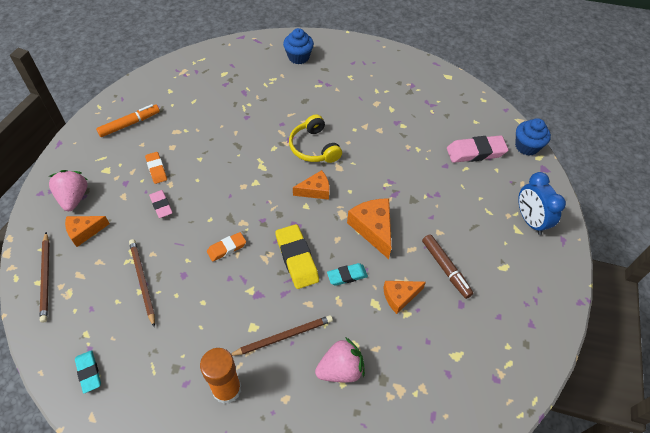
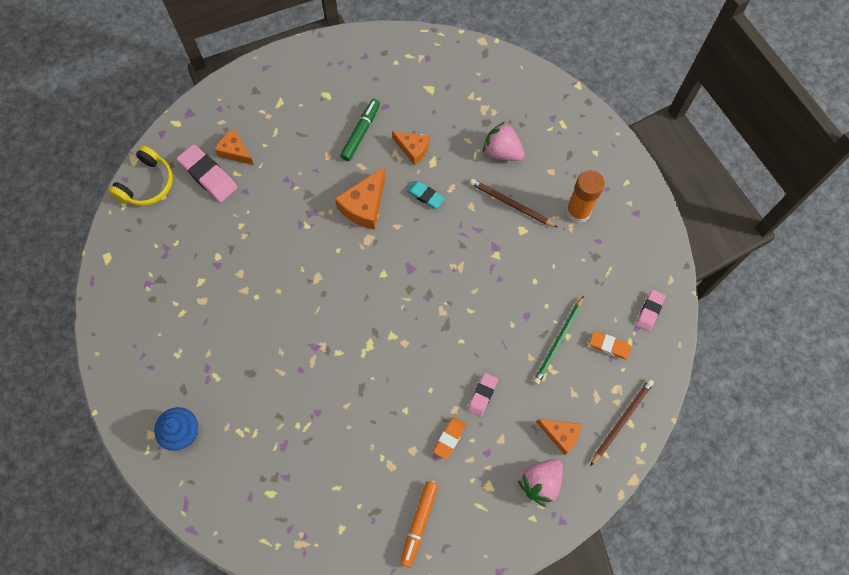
camera: 125 degrees left, 15 degrees up
turquoise eraser [75,350,101,393] -> pink eraser [636,290,666,331]
orange marker [96,104,160,137] -> orange marker turned 90 degrees counterclockwise [400,481,438,567]
brown pencil [129,239,155,327] -> green pencil [533,296,584,385]
orange eraser [207,232,246,262] -> orange eraser moved to [590,331,631,360]
yellow eraser [275,224,319,289] -> none
yellow headphones [289,114,342,163] -> yellow headphones moved to [109,146,173,206]
orange cheese [293,170,329,200] -> orange cheese moved to [215,129,254,165]
brown marker [422,234,473,299] -> green marker [340,99,380,161]
blue cupcake [515,118,551,156] -> none
blue clock [518,172,566,235] -> none

